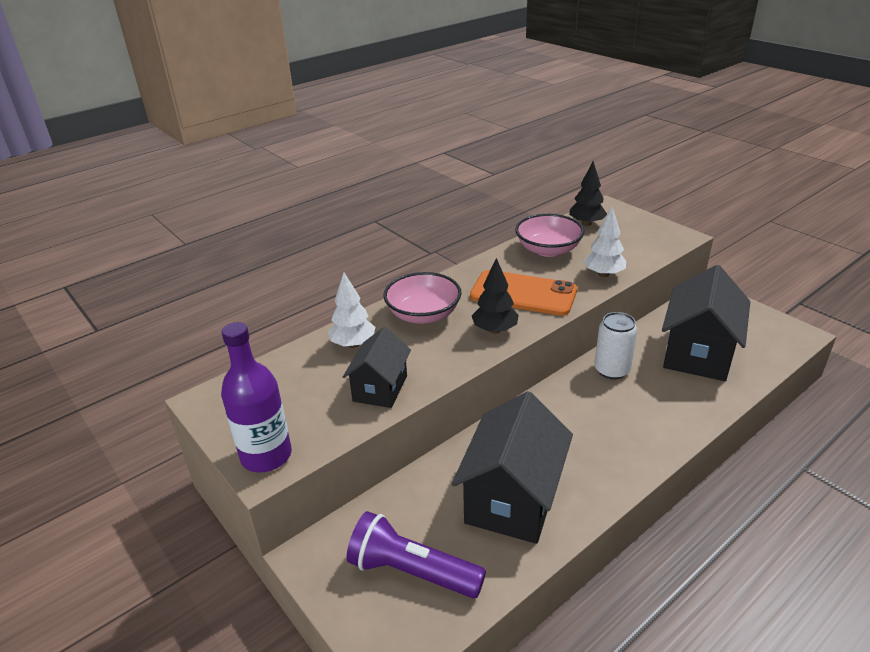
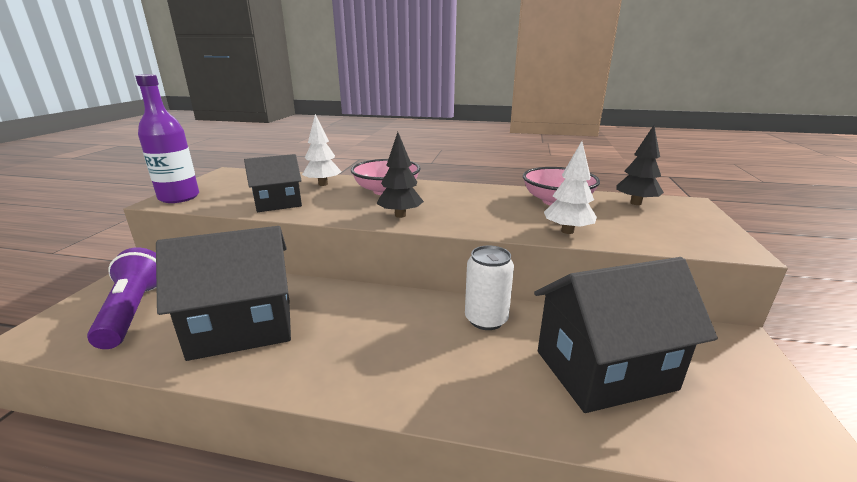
camera: 50 degrees right, 10 degrees down
orange phone [470,270,577,316] -> none

